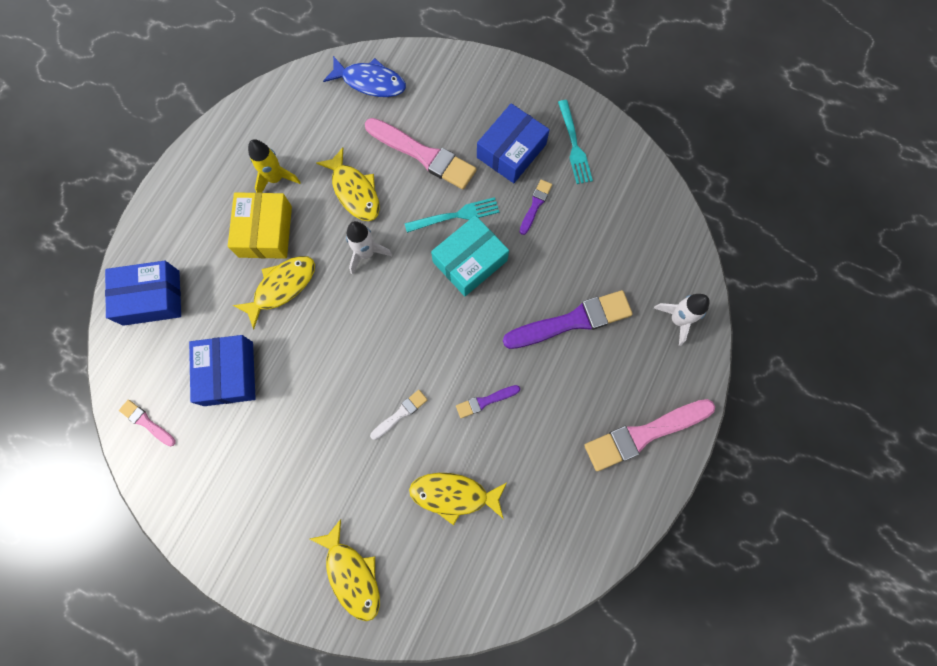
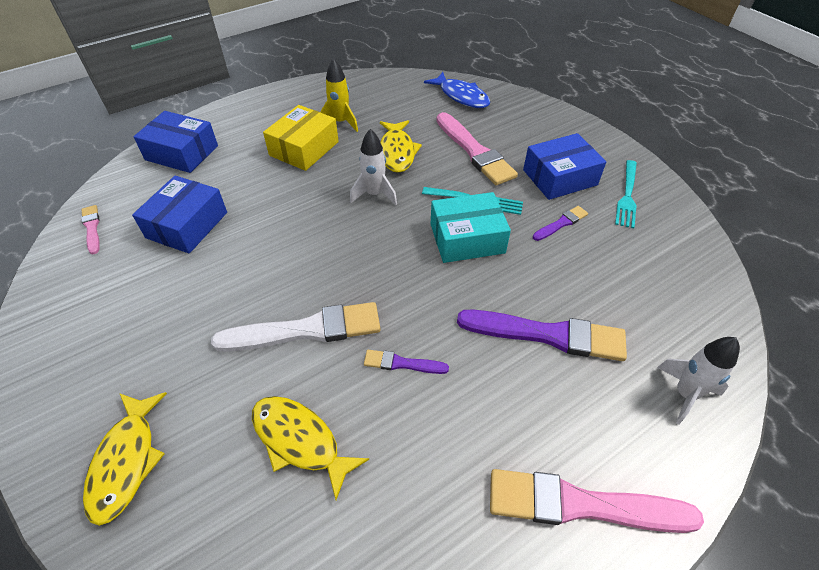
camera: 30 degrees right, 25 degrees down
yellow fish [233,256,315,329] -> none
white brush [370,390,428,440] -> white brush [211,302,381,352], size x2.04

